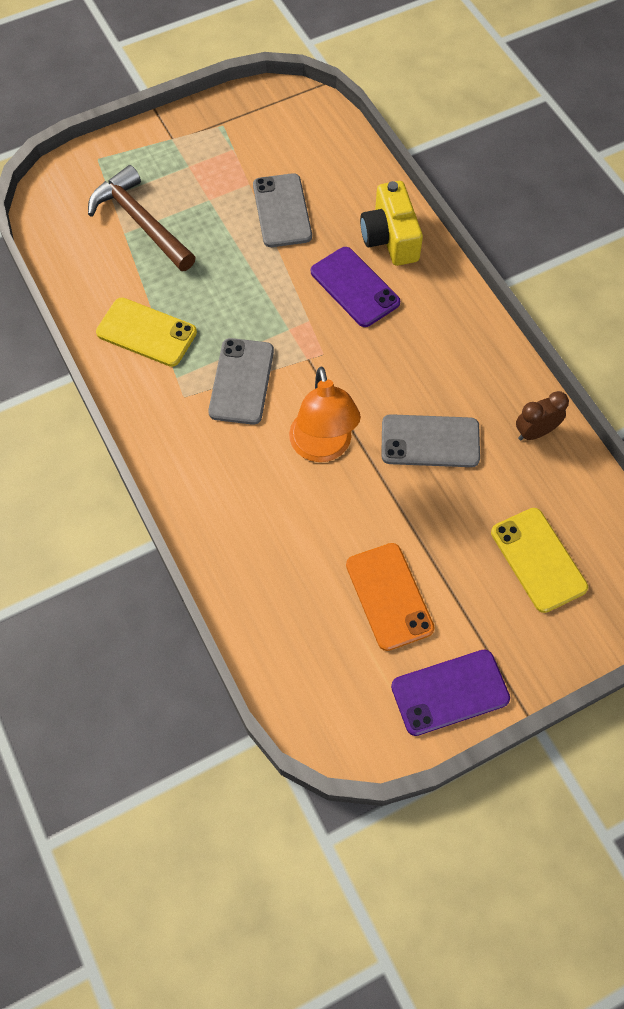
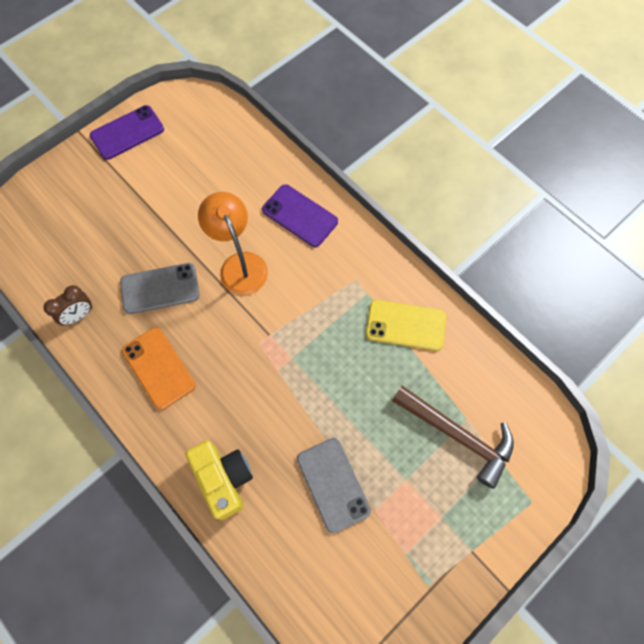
camera: 165 degrees right, 5 degrees up
grey phone [208,338,274,425] -> none
purple phone [311,247,400,327] -> purple phone moved to [262,184,338,247]
orange phone [346,543,435,651] -> orange phone moved to [122,327,196,410]
yellow phone [491,508,588,613] -> none

